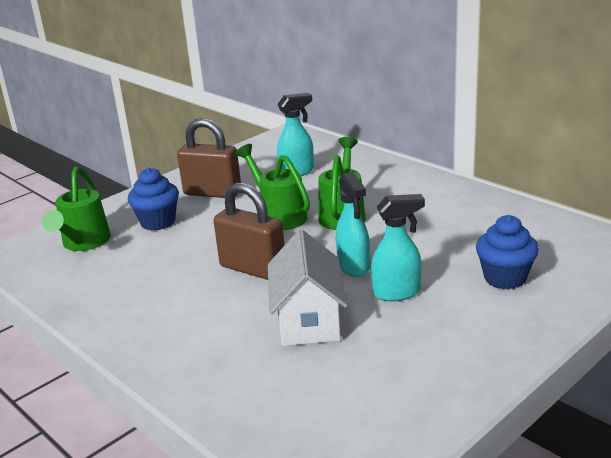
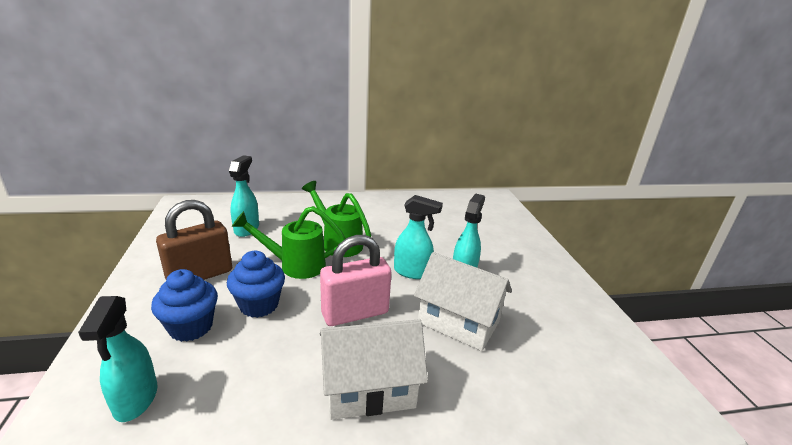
camera: 60 degrees left, 0 degrees up
green watering can [42,167,111,251] -> turquoise spray bottle [78,296,157,422]
brown padlock [214,183,284,280] -> pink padlock [320,235,392,326]
blue cupcake [476,215,539,289] -> blue cupcake moved to [227,251,285,318]
none -> white house [320,319,428,420]

